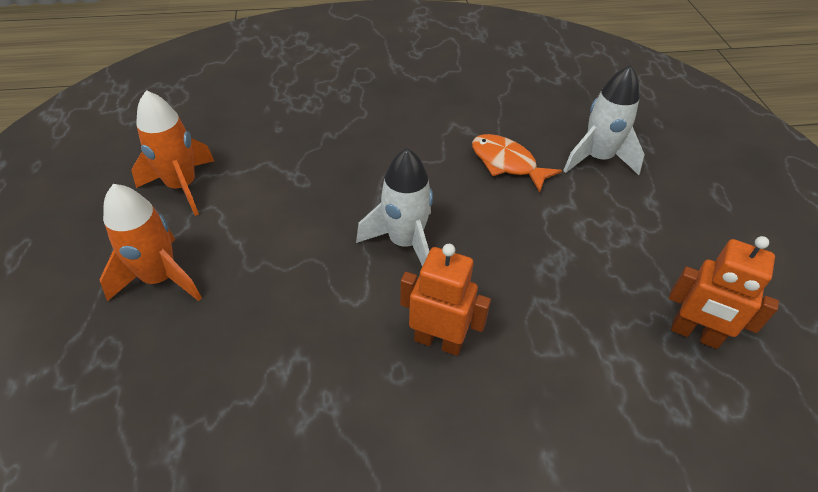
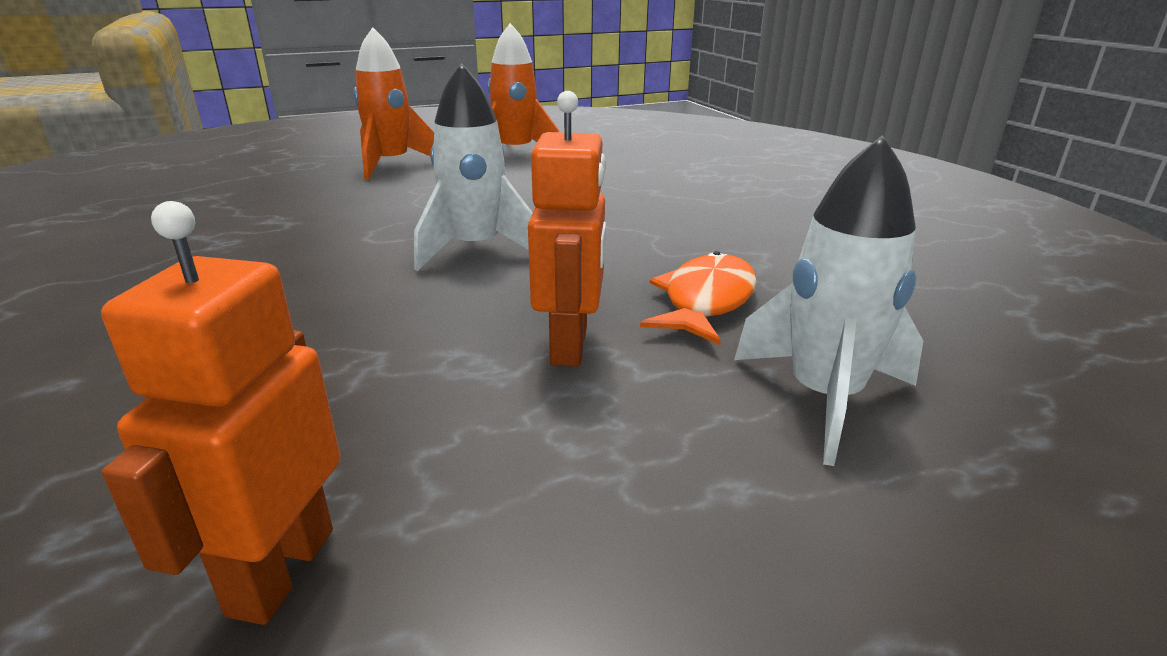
camera: 75 degrees right, 20 degrees down
orange robot [400,244,491,356] -> orange robot moved to [528,91,606,367]

